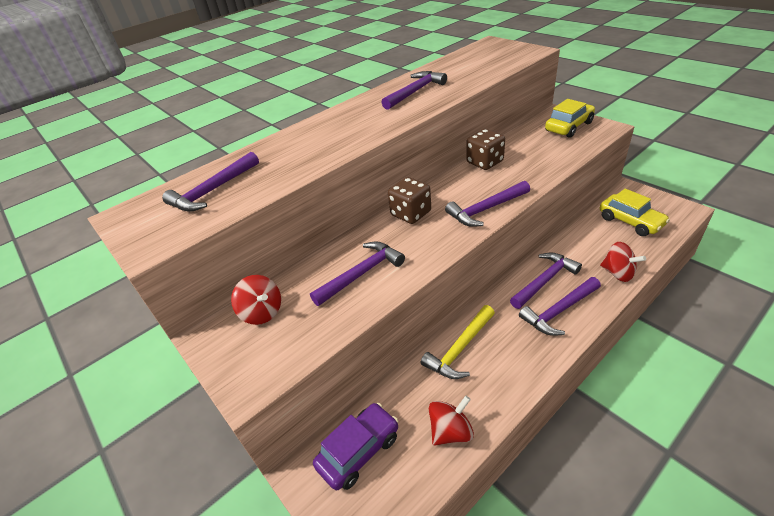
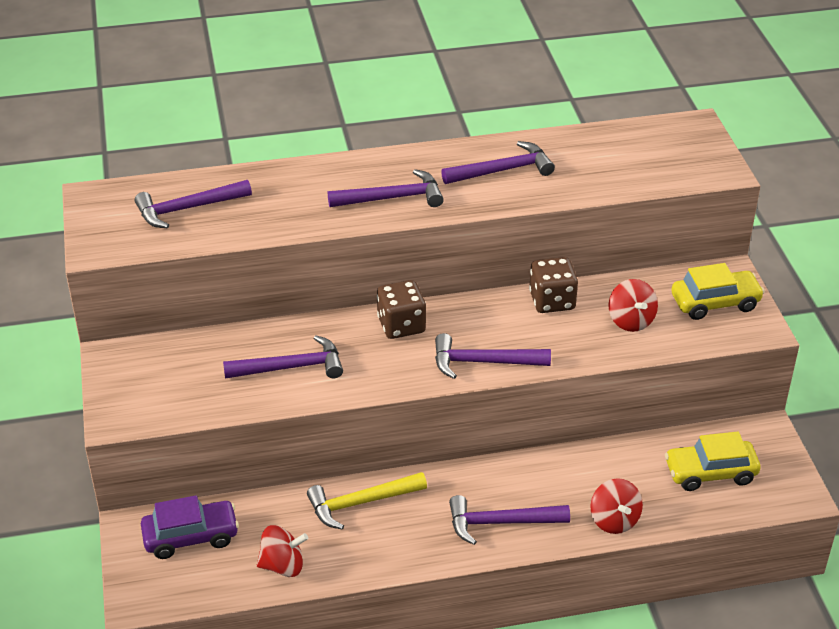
camera: 25 degrees right, 0 degrees up
red spinning top [231,275,281,325] -> red spinning top moved to [608,279,658,332]
purple hammer [510,252,582,309] -> purple hammer moved to [328,169,444,207]
yellow car [600,189,670,236] -> yellow car turned 90 degrees clockwise [665,432,761,491]

